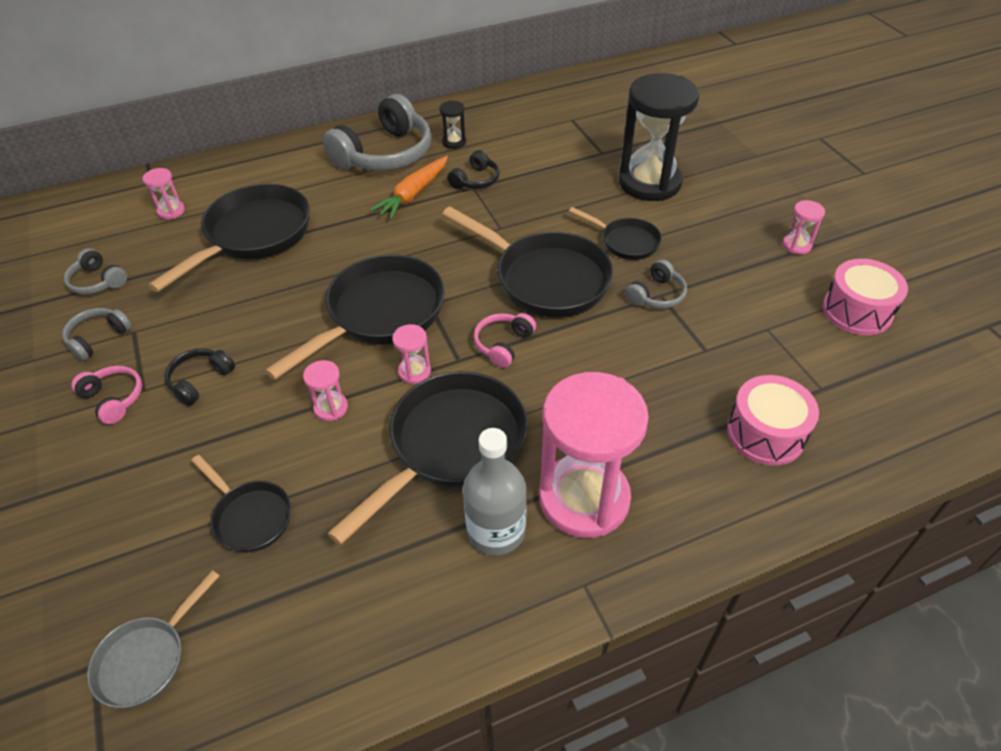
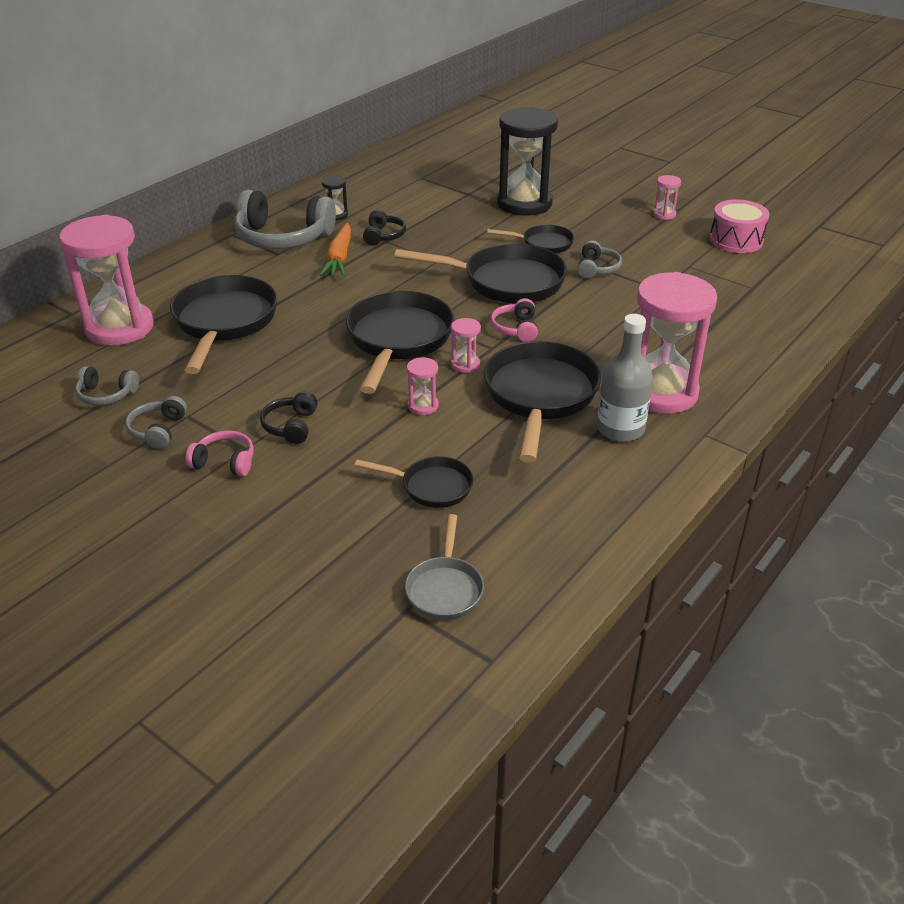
camera: 30 degrees left, 10 degrees down
pink hourglass [142,168,185,219] -> pink hourglass [59,215,154,346], size x2.42
grey headphones [323,94,432,170] -> grey headphones turned 90 degrees clockwise [235,190,336,249]
pink drum [727,375,819,465] -> none

